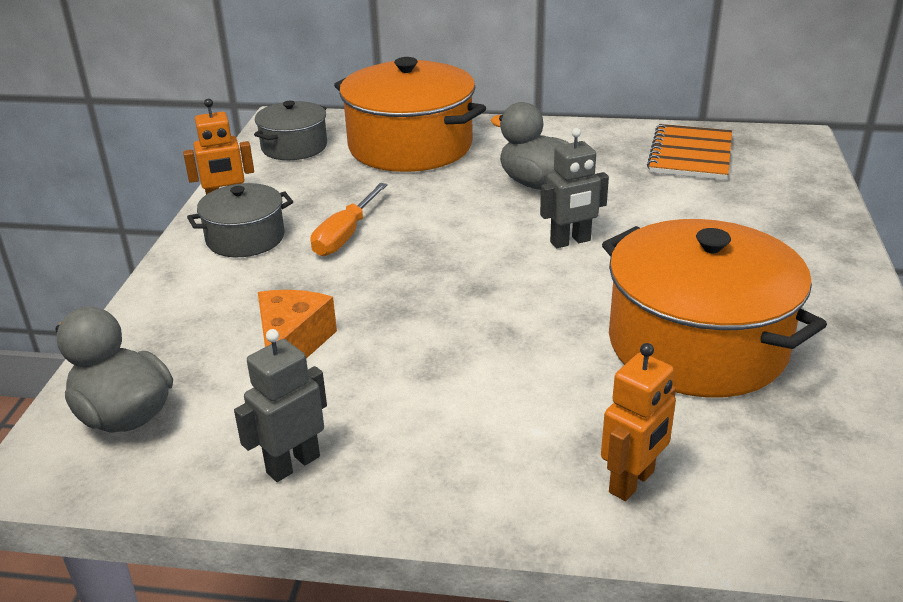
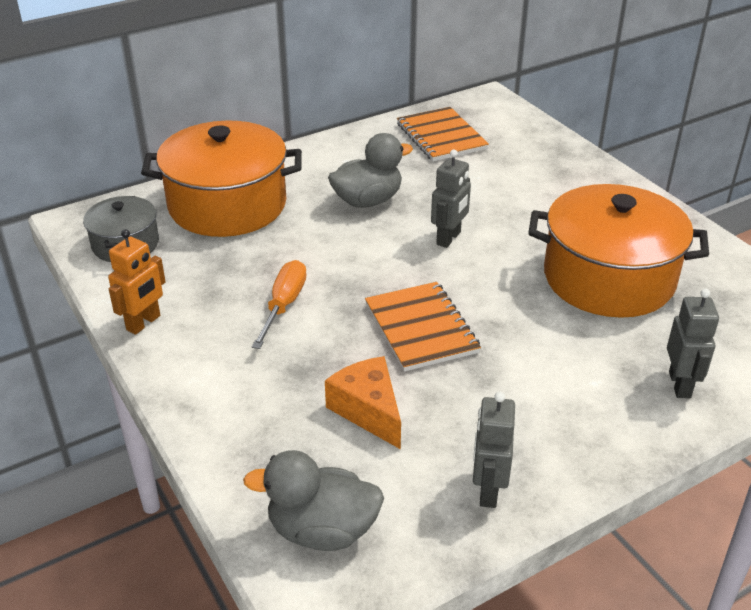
camera: 40 degrees left, 5 degrees up
grey pot [187,183,293,257] -> none
orange screwdriver [311,183,387,256] -> orange screwdriver turned 150 degrees counterclockwise [252,260,307,349]
grey duck [491,102,569,190] -> grey duck turned 150 degrees clockwise [328,133,413,208]
orange robot [601,343,676,501] -> grey robot [667,288,719,398]
none -> orange notebook [365,282,481,372]

